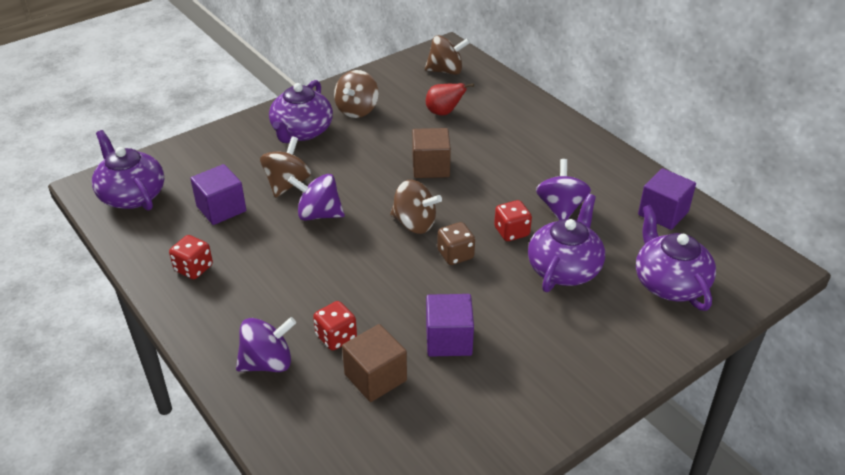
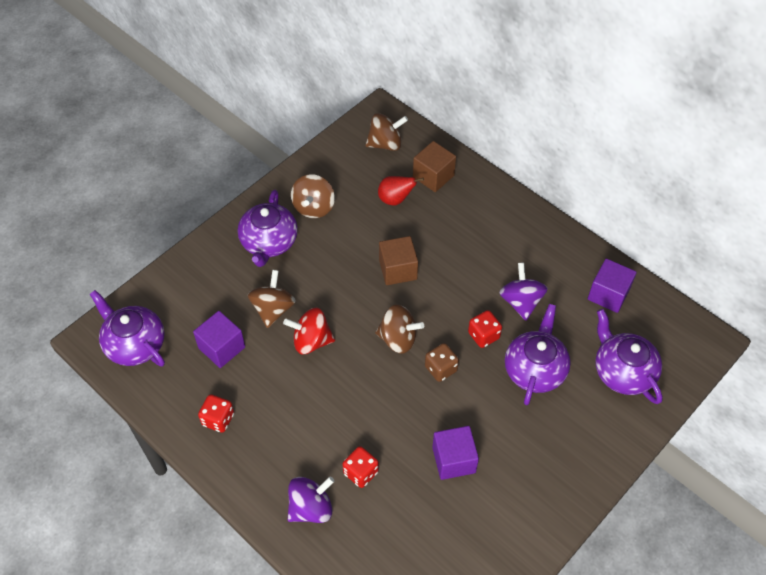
camera: 10 degrees left, 15 degrees up
purple spinning top [288,174,345,221] -> red spinning top [283,308,335,354]
brown cube [342,324,407,402] -> brown cube moved to [413,141,456,192]

